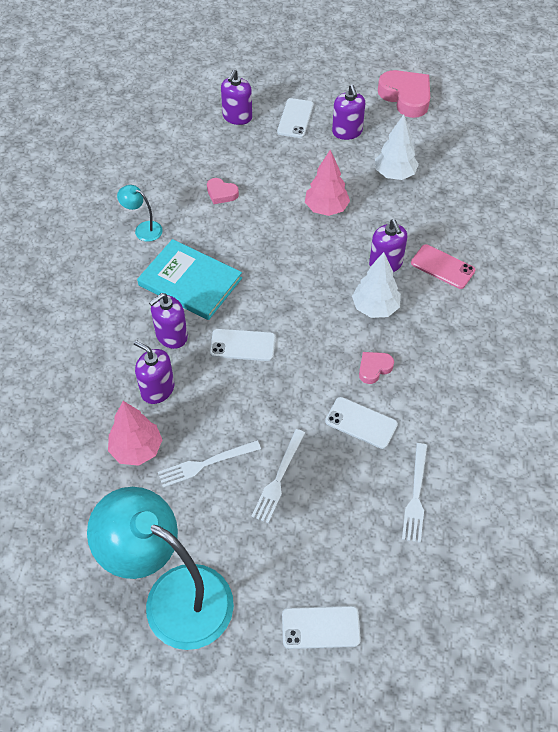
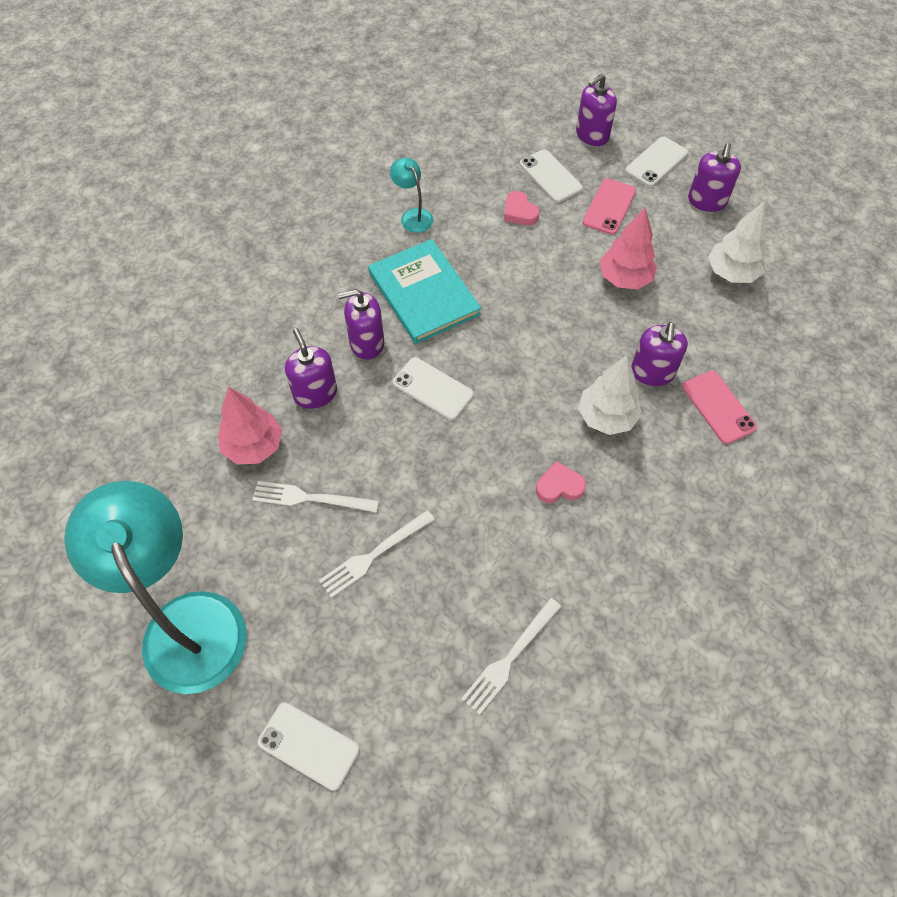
camera: 30 degrees right, 5 degrees up
white phone [325,397,398,449] -> white phone moved to [520,149,583,203]
pink heart [378,70,430,118] -> none
none -> pink phone [583,178,636,235]

